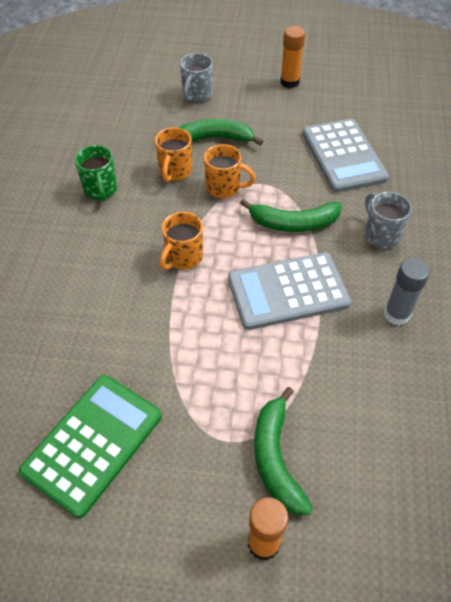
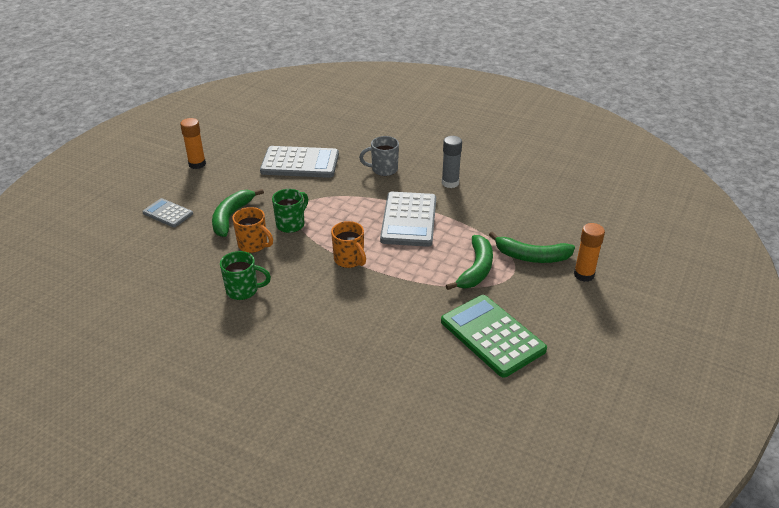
camera: 70 degrees left, 15 degrees down
grey mug [180,53,213,102] -> grey calculator [142,198,193,227]
orange mug [204,144,256,198] -> green mug [272,189,308,233]
green banana [240,199,342,232] -> green banana moved to [446,235,493,290]

